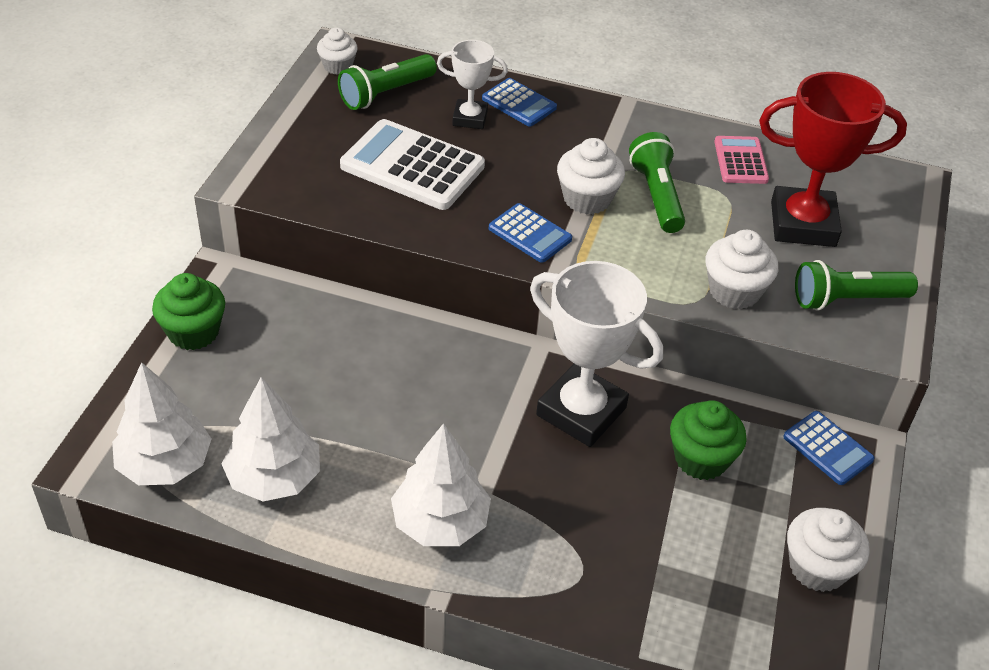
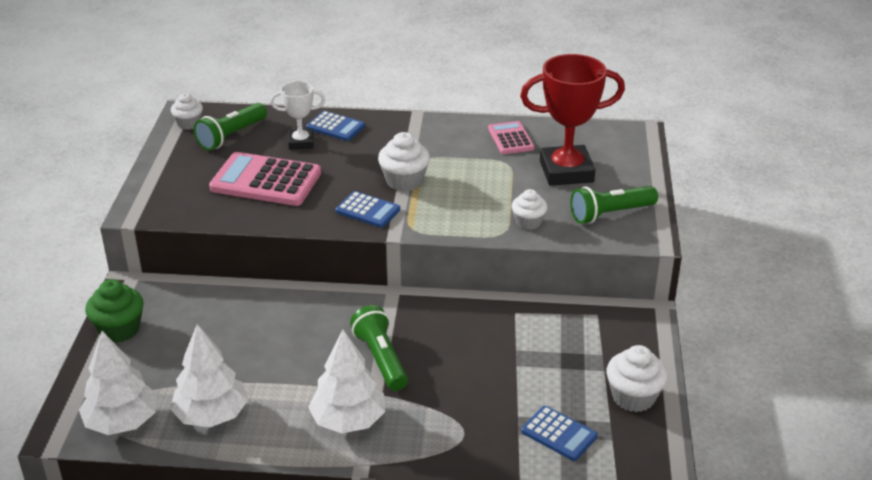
camera: 10 degrees left, 10 degrees down
white calculator [340,119,485,210] -> pink calculator [209,152,321,206]
white trophy [530,261,663,447] -> none
green flashlight [629,132,685,233] -> green flashlight moved to [350,305,408,391]
green cupcake [670,400,747,480] -> none
white cupcake [705,230,778,309] -> white cupcake [512,189,547,230], size x0.66
blue calculator [783,411,875,485] -> blue calculator moved to [521,406,598,461]

